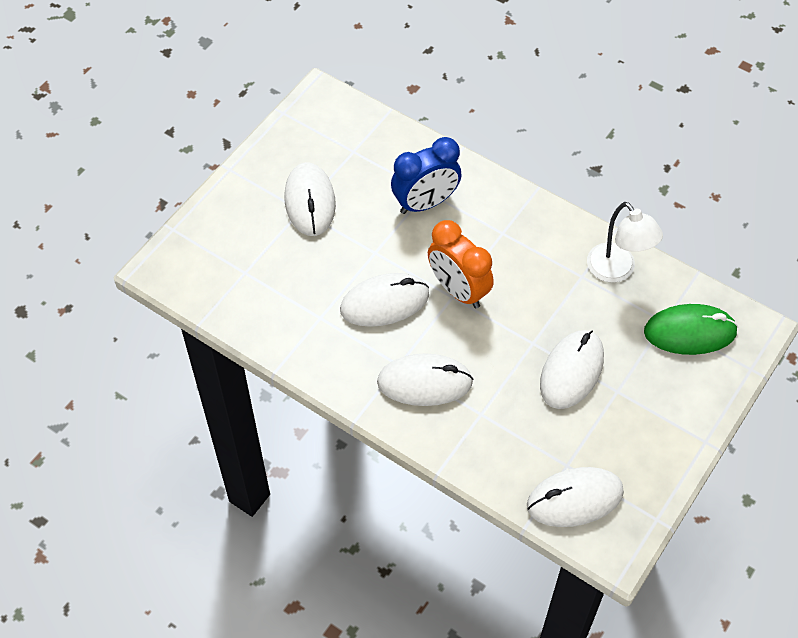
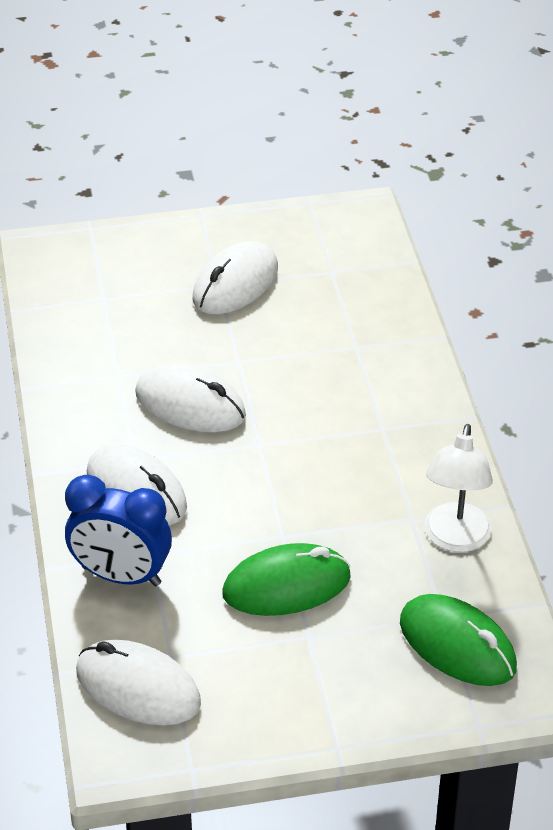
camera: 45 degrees right, 15 degrees down
blue clock [391,137,462,214] -> blue clock moved to [65,475,172,586]
orange clock [428,220,494,308] -> none
white mouse [540,330,604,409] -> green mouse [222,543,351,616]

